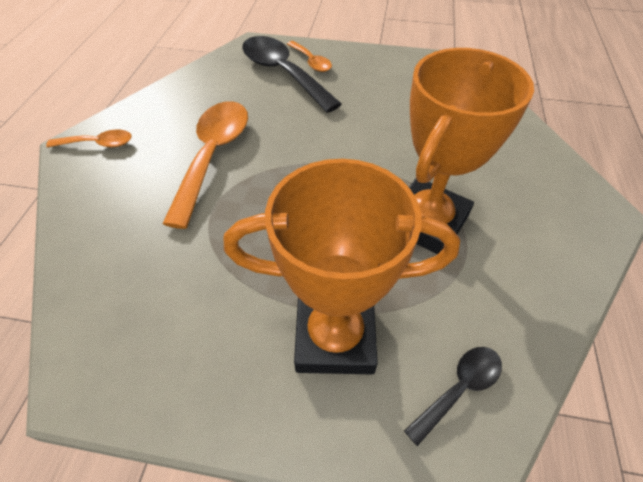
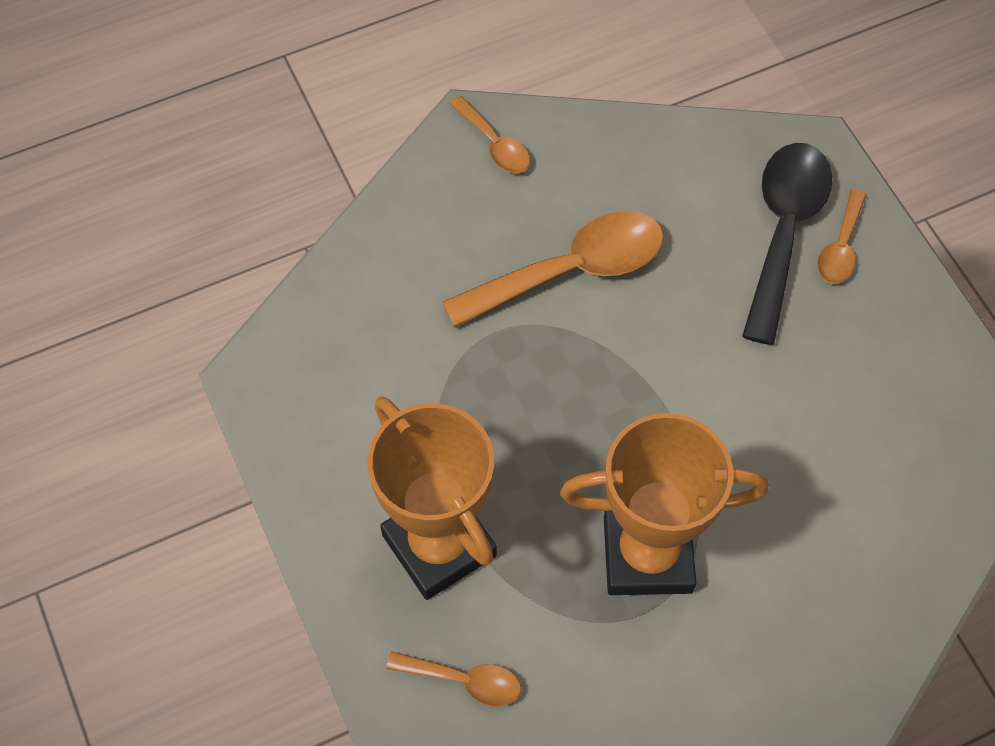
camera: 55 degrees right, 10 degrees up
black spoon [404,347,502,446] -> orange spoon [386,652,521,707]

